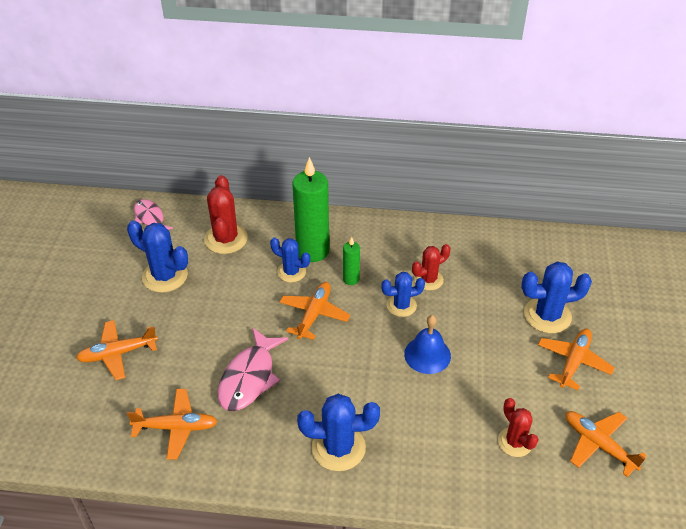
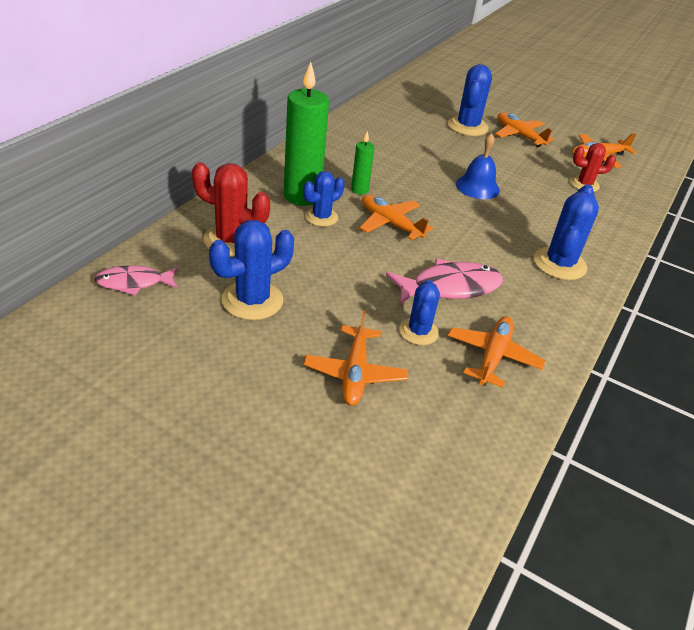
camera: 70 degrees left, 5 degrees down
pink fish [218,327,288,411] -> pink fish turned 60 degrees counterclockwise [386,259,503,305]
blue cactus [381,272,425,317] -> blue cactus moved to [399,280,440,345]
red cactus [412,244,450,290] -> none

